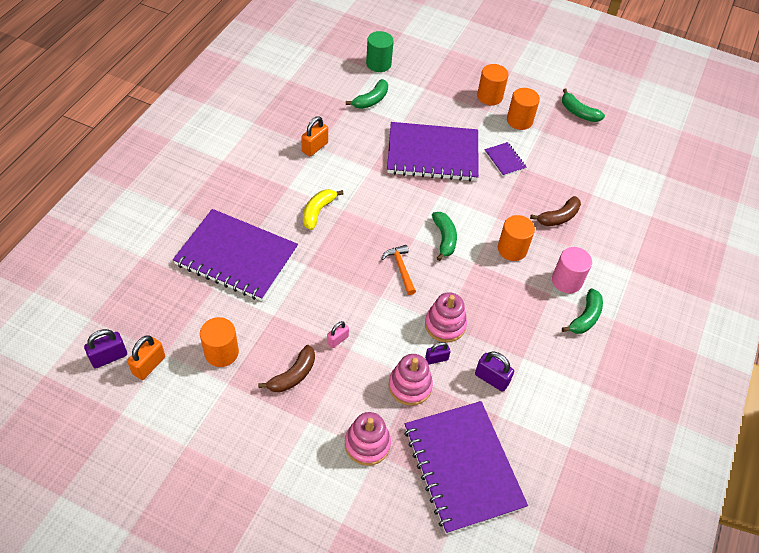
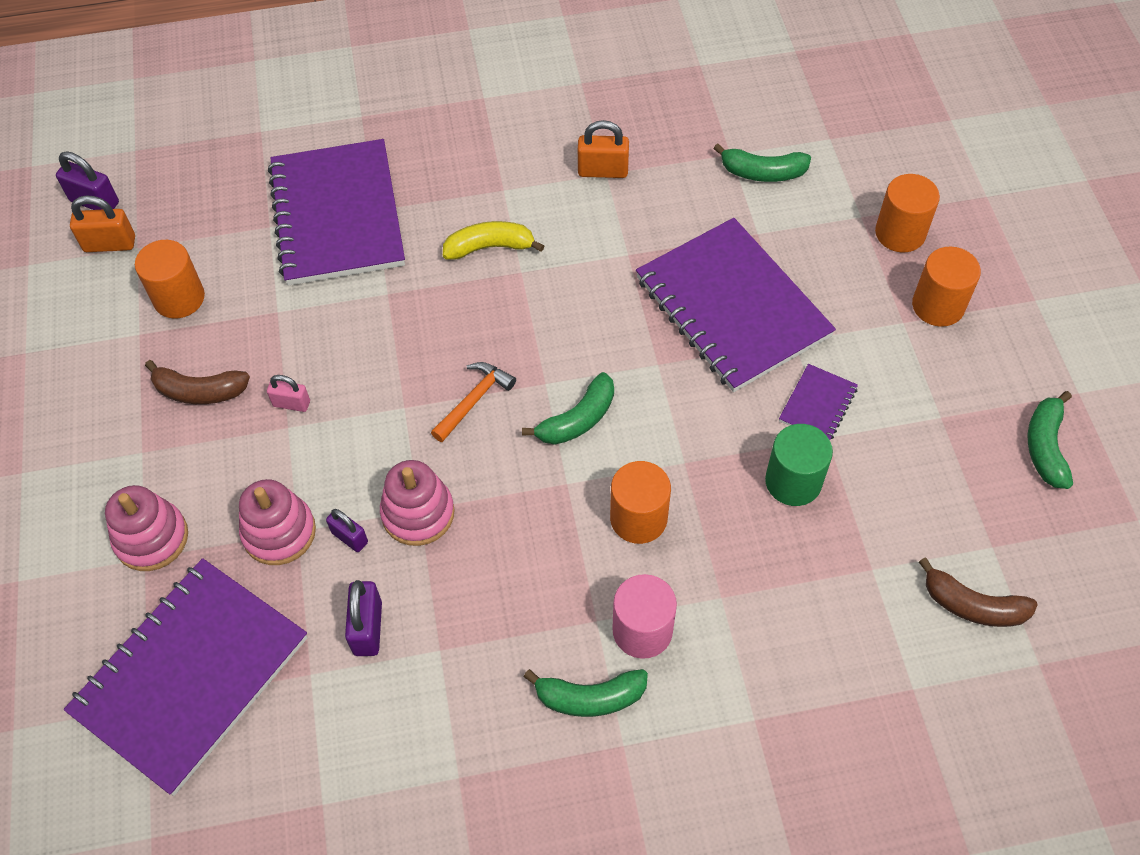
camera: 60 degrees right, 5 degrees up
green cylinder [366,31,394,72] -> green cylinder moved to [765,424,833,506]
orange cylinder [507,88,540,130] -> orange cylinder moved to [875,174,940,252]
brown banana [530,196,581,226] -> brown banana moved to [919,557,1038,627]

